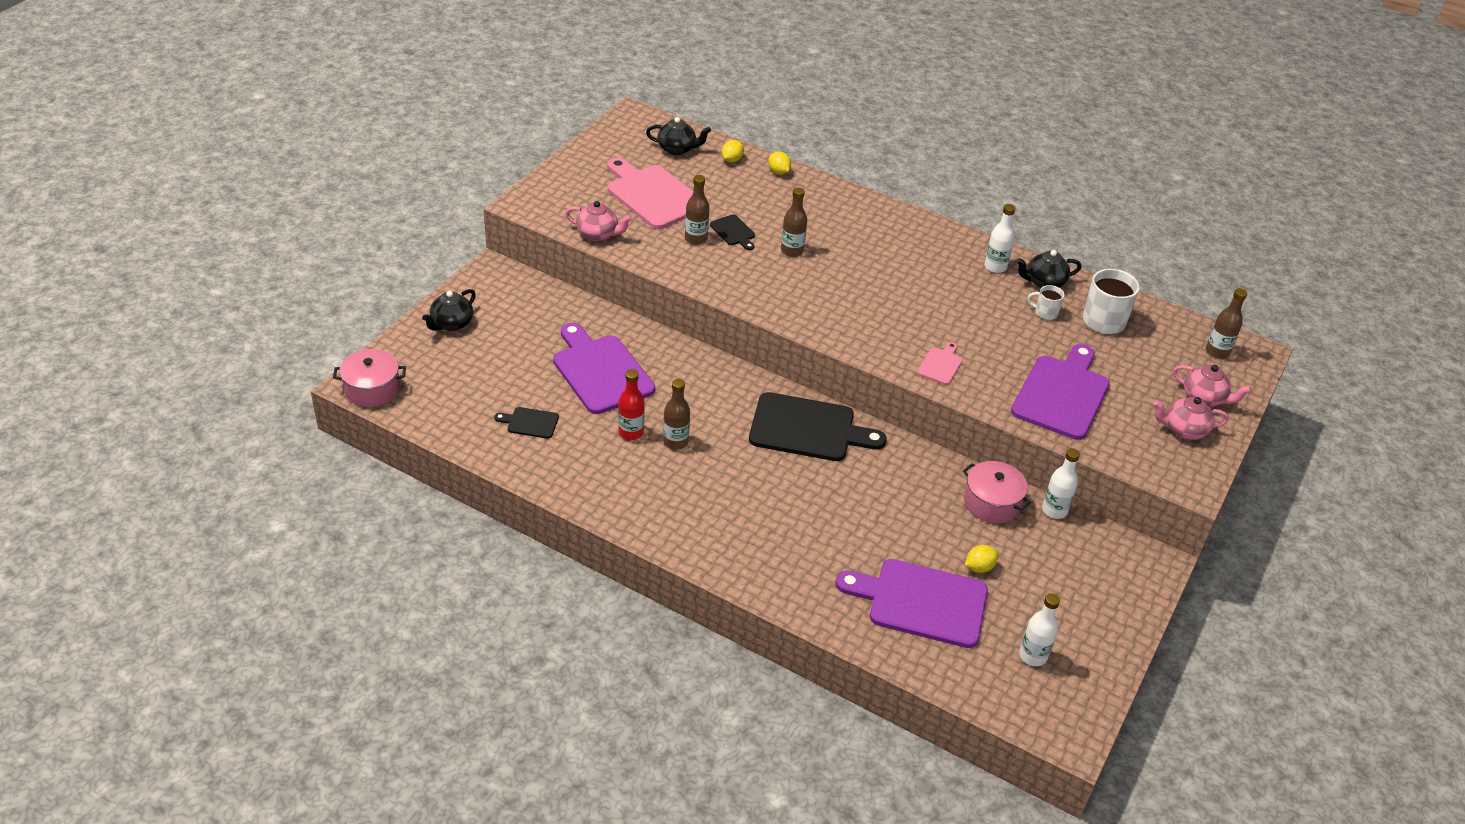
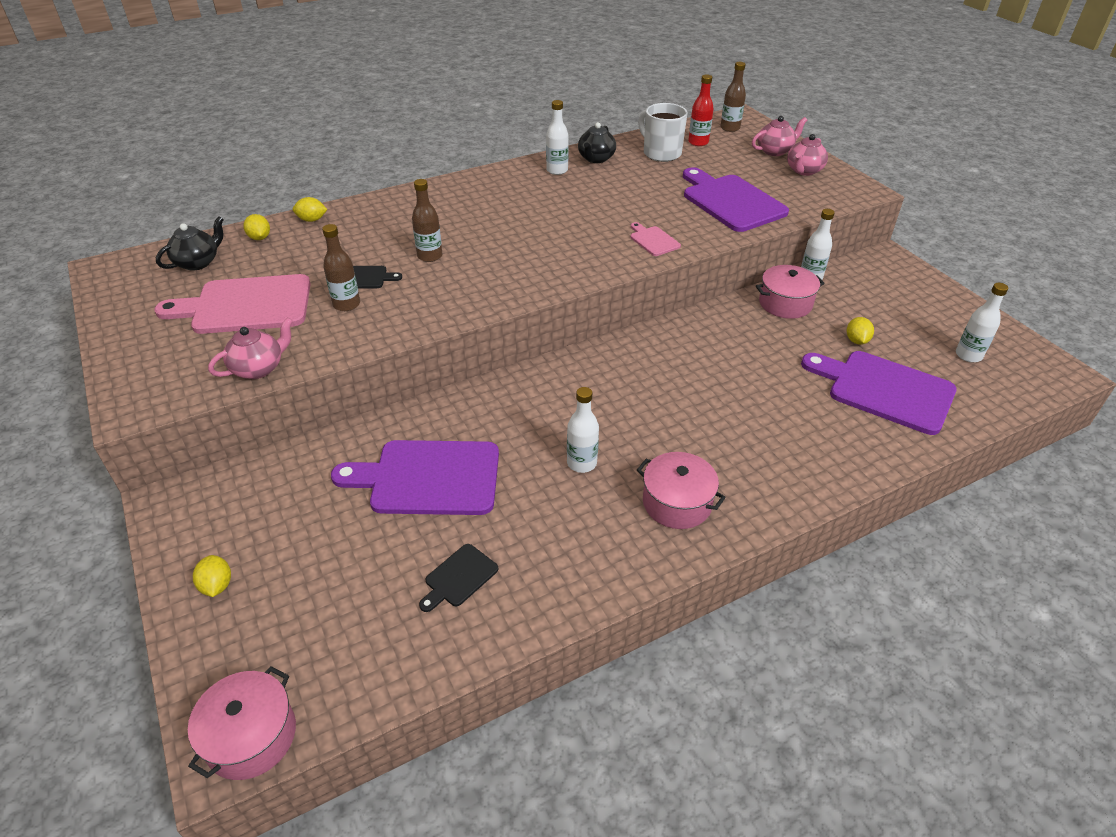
camera: 55 degrees left, 0 degrees up
black teapot [422,289,476,331] -> yellow lemon [193,555,231,597]
red bottle [618,369,645,440] -> red bottle moved to [688,75,714,146]
brown bottle [663,379,690,450] -> white bottle [567,387,599,473]
black cutting board [749,392,887,461] -> none
purple cutting board [836,559,988,648] -> purple cutting board turned 75 degrees clockwise [801,351,957,435]
white mug [1027,285,1065,320] -> none
none -> pink pot [637,452,726,529]

